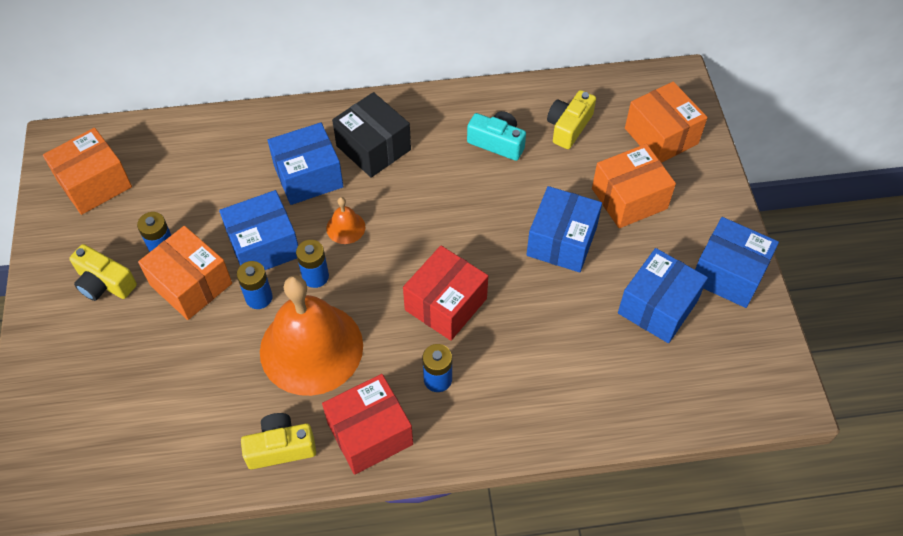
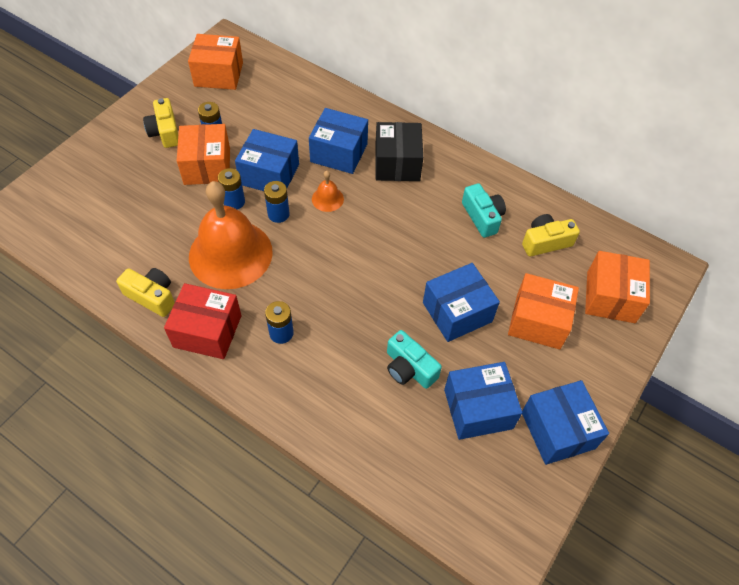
camera: 40 degrees right, 0 degrees up
red box [403,245,488,341] -> none
none -> turquoise camera [387,330,442,389]

